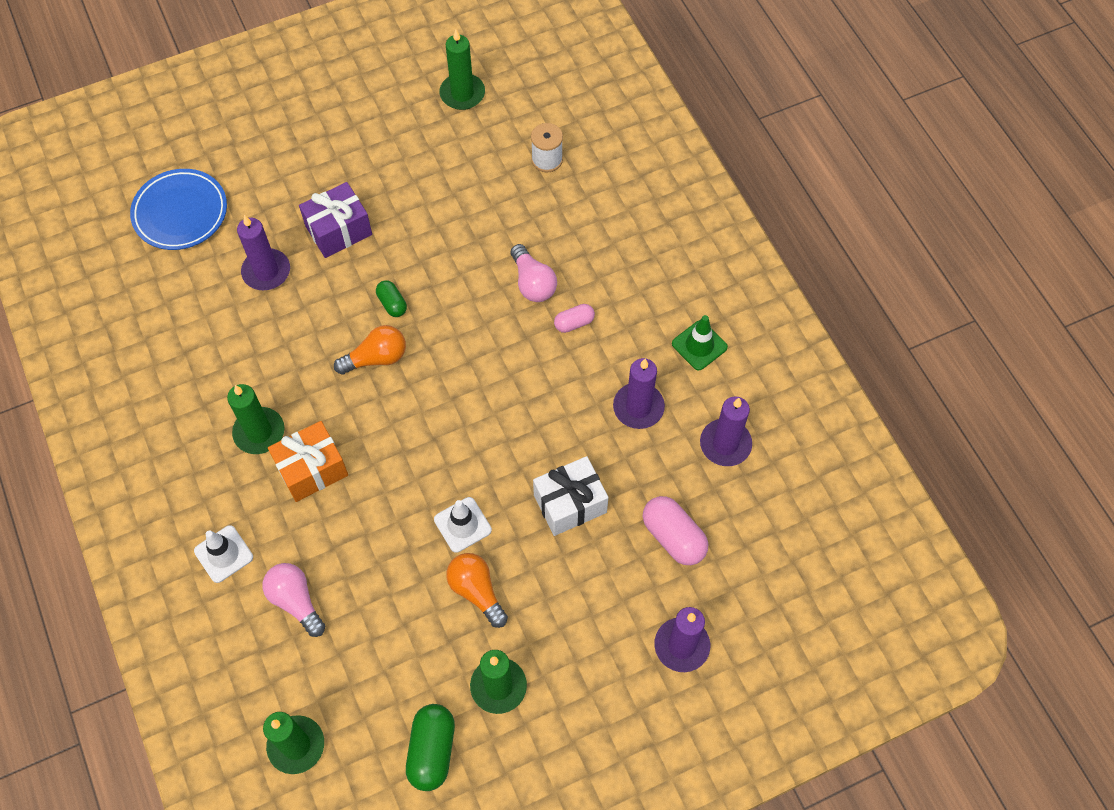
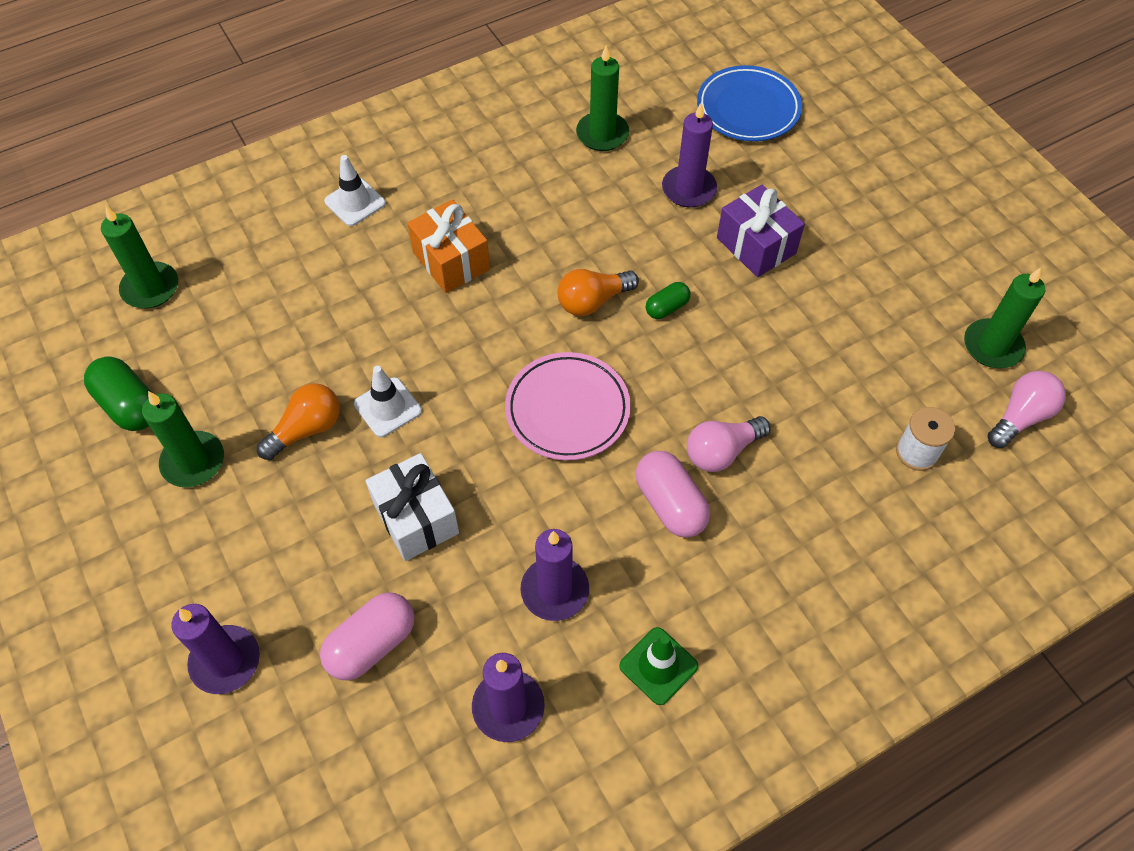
camera: 85 degrees right, 5 degrees down
green candle [227,384,285,454] -> green candle moved to [576,46,629,151]
pink light bulb [263,563,325,637] -> pink light bulb moved to [987,371,1066,448]
orange light bulb [334,325,406,375] -> orange light bulb turned 90 degrees clockwise [557,269,639,316]
green capsule [406,704,455,791] -> green capsule turned 45 degrees clockwise [84,357,153,431]
pink capsule [554,304,595,333] -> pink capsule [636,451,710,538], size x1.72
none -> pink plate [505,352,631,461]

